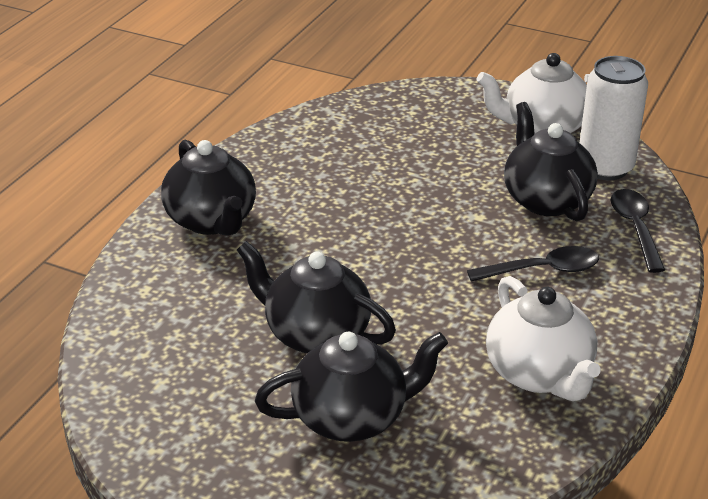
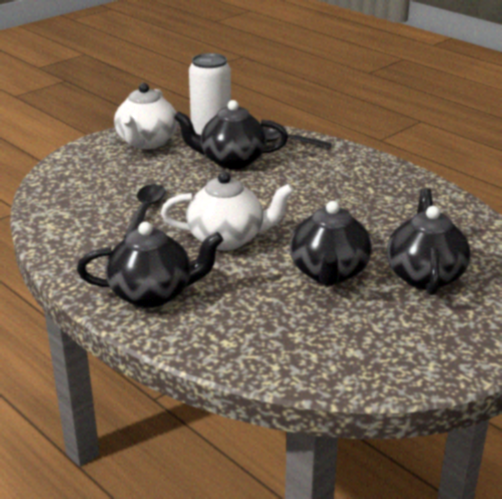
camera: 70 degrees left, 5 degrees down
black teapot [237,241,396,353] -> black teapot turned 45 degrees counterclockwise [290,201,372,286]
black spoon [467,246,599,282] -> black spoon moved to [124,184,166,238]
white teapot [486,276,601,401] -> white teapot moved to [161,171,294,251]

